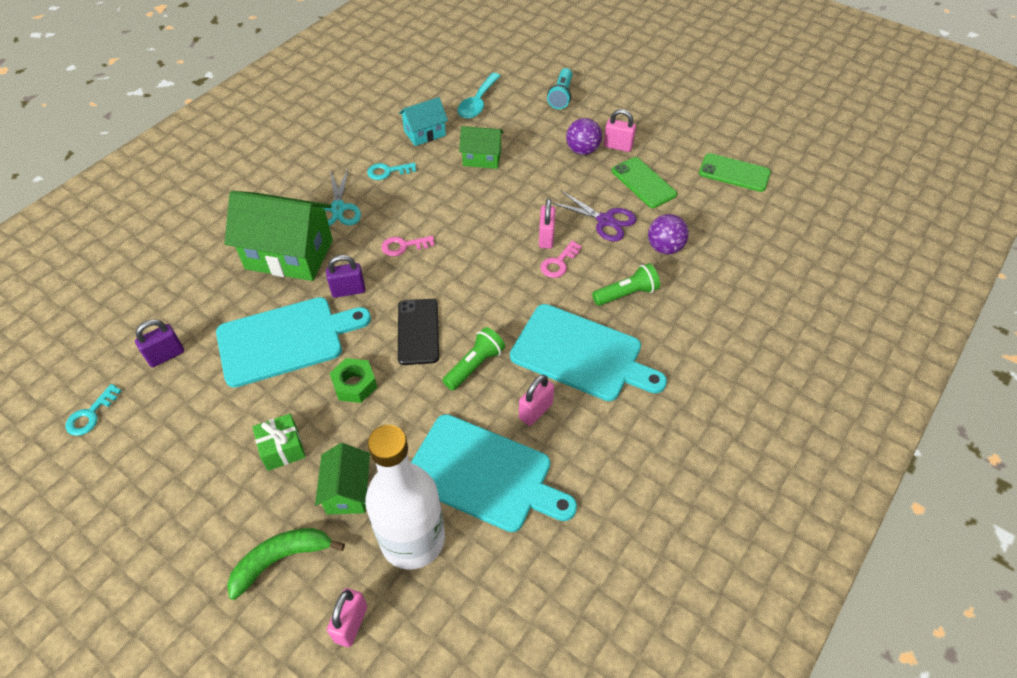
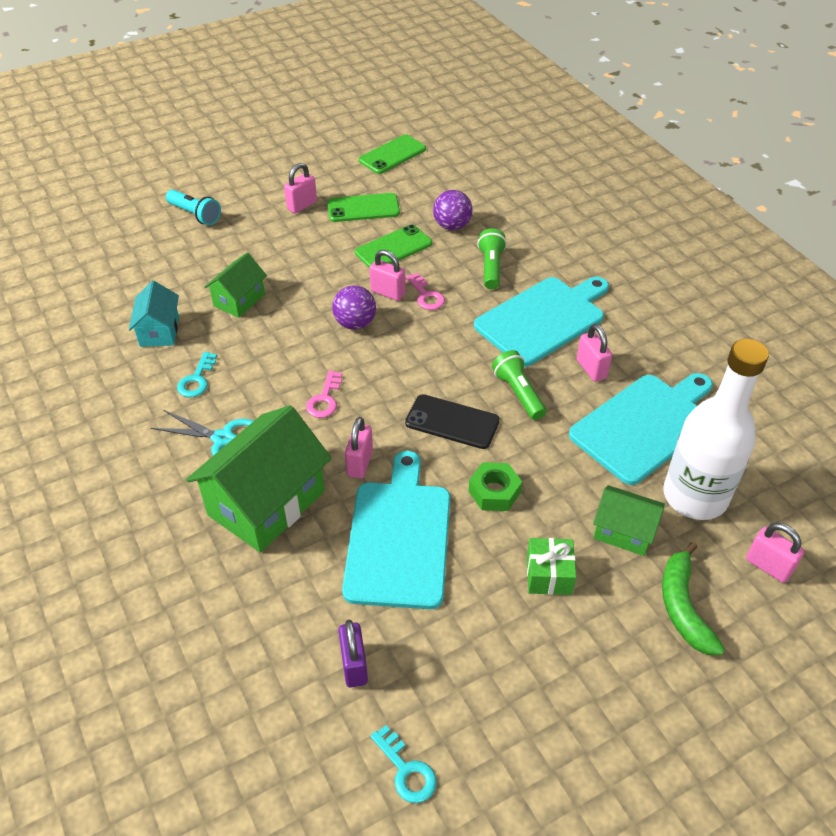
camera: 65 degrees left, 5 degrees down
purple padlock [326,255,365,298] -> pink padlock [345,417,373,478]
turquoise spoon [457,73,501,119] -> none
purple scissors [551,191,636,241] -> green phone [355,224,432,268]
purple ball [566,118,602,155] -> purple ball moved to [332,285,376,330]

